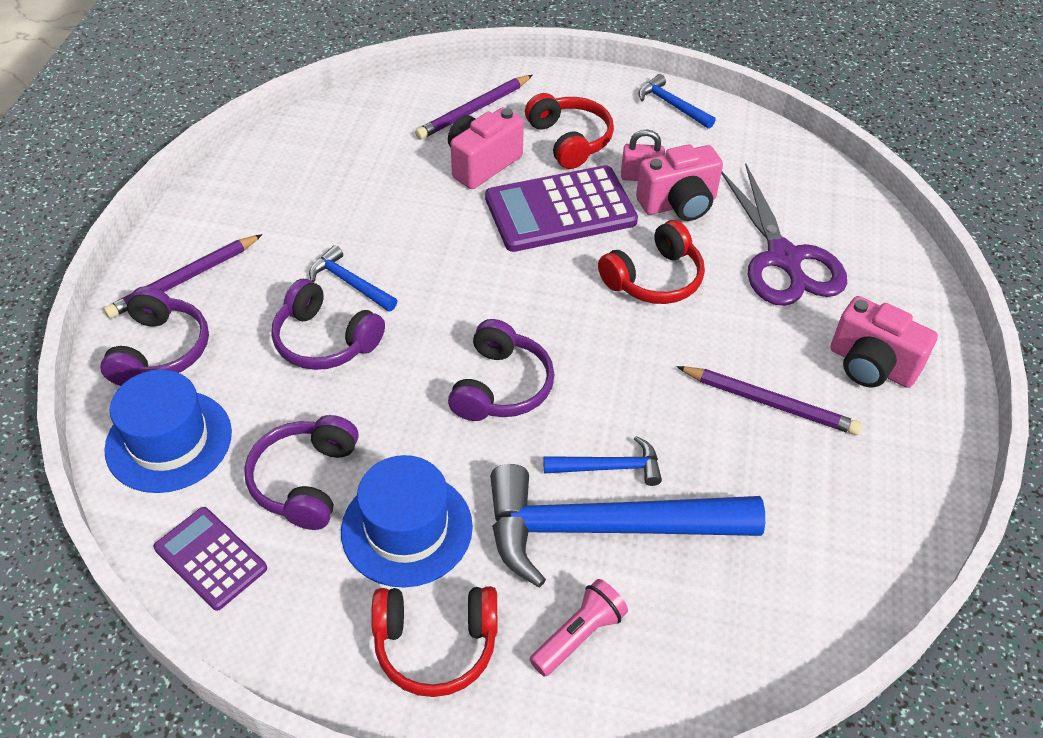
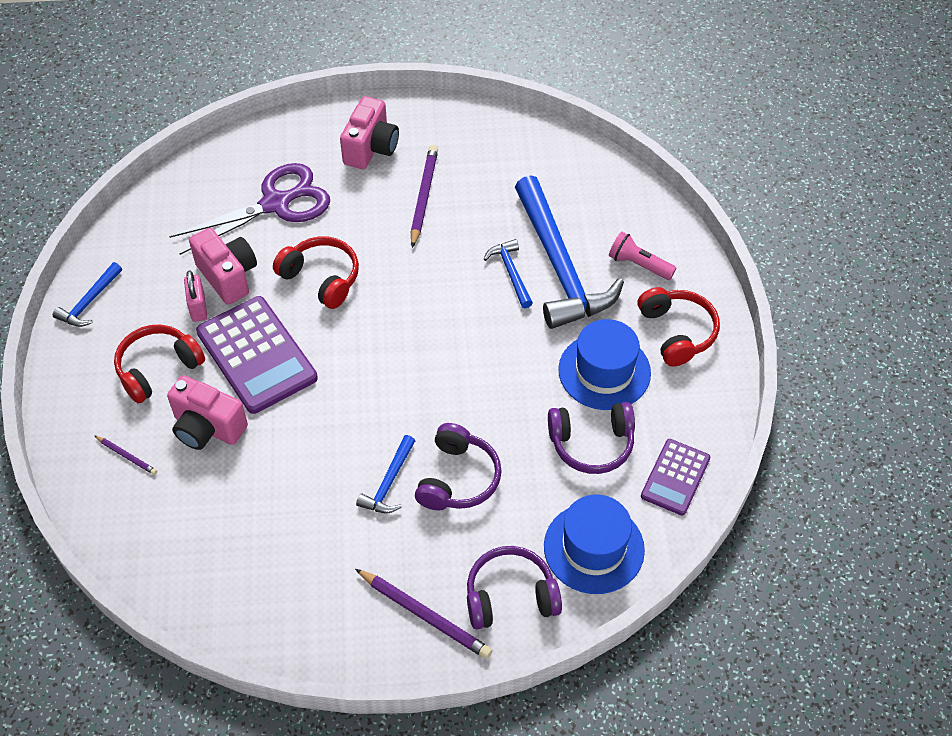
camera: 105 degrees left, 5 degrees up
purple pencil [415,75,533,140] -> purple pencil [94,435,157,475], size x0.53
purple headphones [448,319,554,421] -> none

